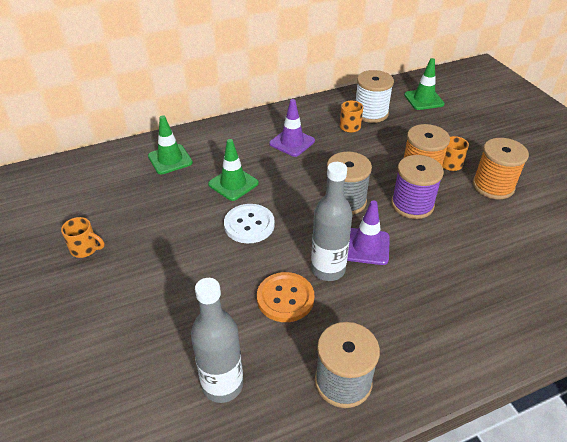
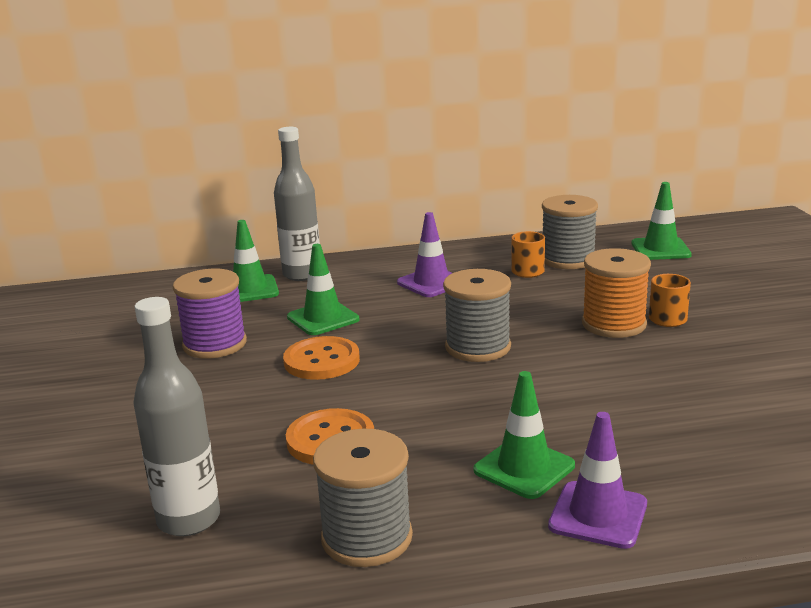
camera: 15 degrees right, 20 degrees down
orange mug [61,217,104,258] -> none
white button [224,204,275,244] -> orange button [283,336,360,380]
grey bottle [311,162,352,281] -> grey bottle moved to [274,127,320,281]
purple traffic cone [347,200,390,265] -> purple traffic cone moved to [548,412,647,549]
white spool [356,70,394,123] -> grey spool [542,195,598,269]
purple spool [391,155,444,219] -> purple spool moved to [173,269,247,359]
orange spool [473,138,529,199] -> none
none -> green traffic cone [474,371,575,499]

